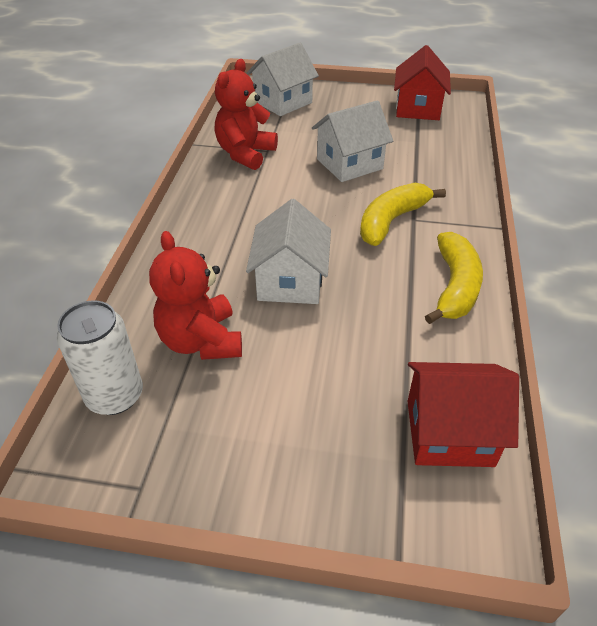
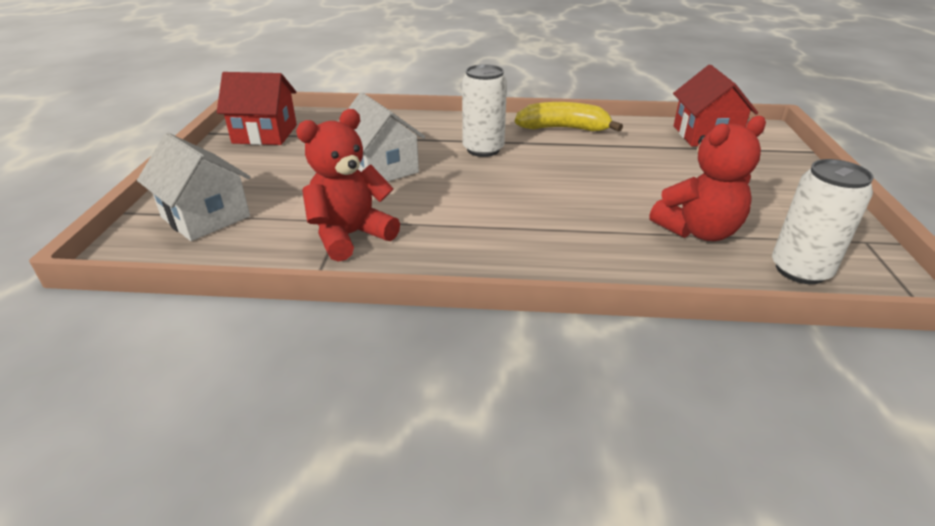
camera: 95 degrees left, 10 degrees down
red teddy bear [215,59,278,170] -> red teddy bear turned 120 degrees clockwise [296,109,400,262]
white house [246,199,331,304] -> none
yellow banana [360,183,446,246] -> white can [462,64,507,157]

